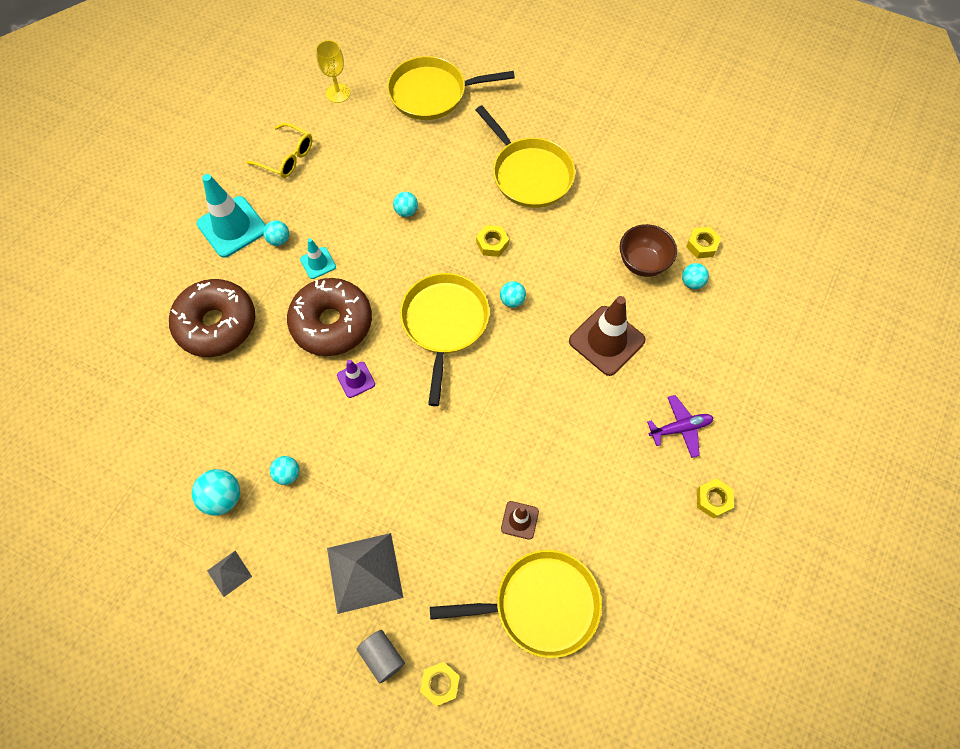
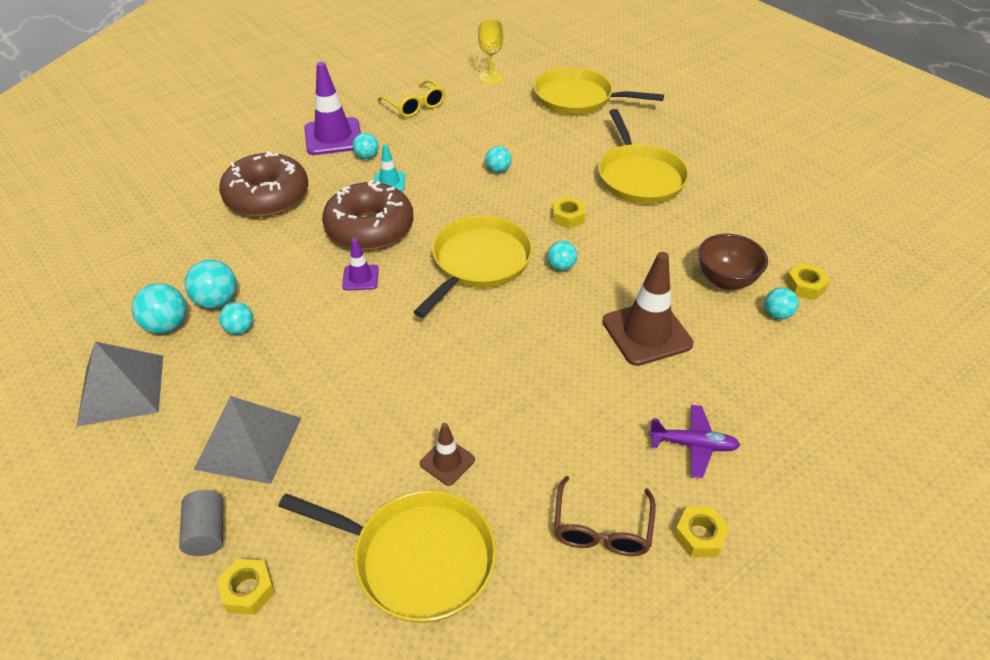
camera: 25 degrees right, 20 degrees down
turquoise traffic cone [197,174,266,258] -> purple traffic cone [304,62,361,155]
grey pyramid [207,551,252,597] -> grey pyramid [77,341,163,427], size x2.01
none -> turquoise ball [185,260,237,309]
none -> brown glasses [554,476,656,556]

